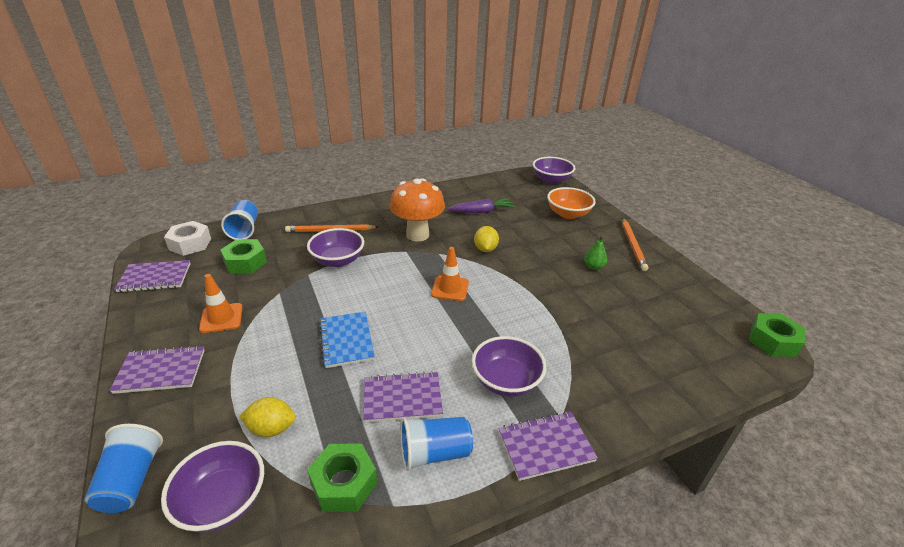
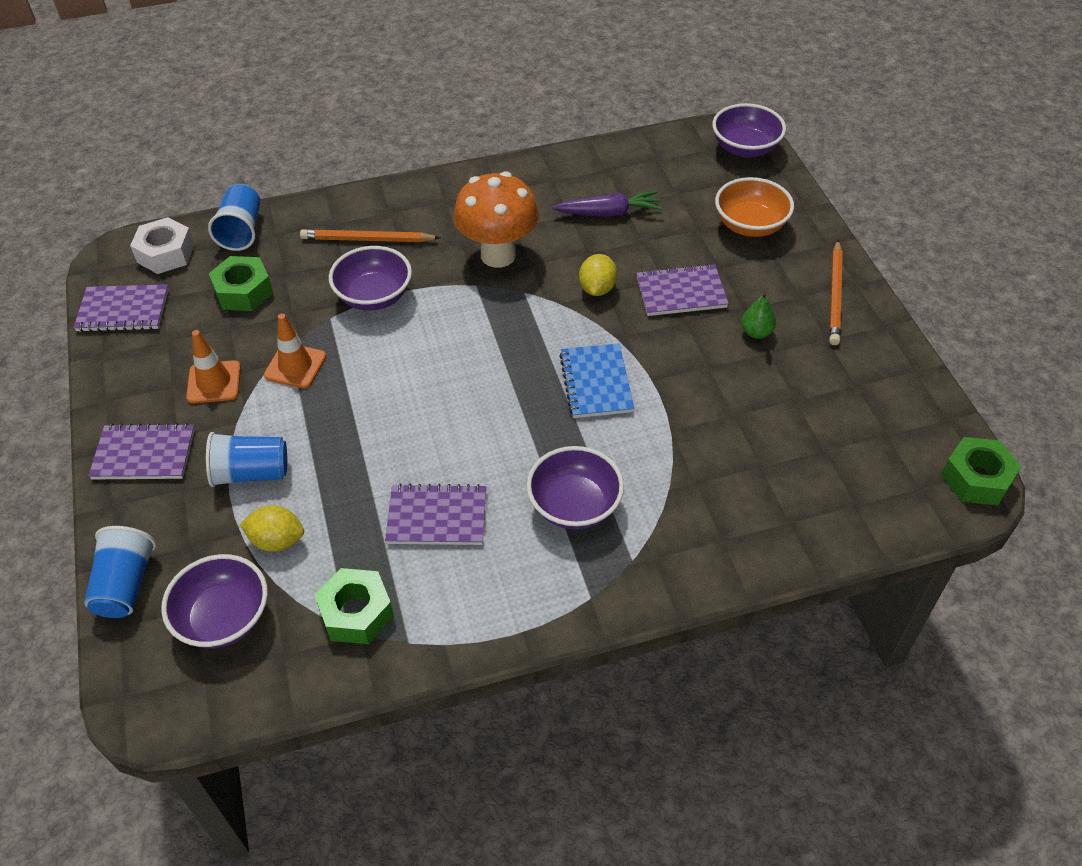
camera: 10 degrees right, 15 degrees up
blue notebook [319,312,375,368] -> blue notebook moved to [559,343,634,418]
blue cup [400,417,473,471] -> blue cup moved to [206,432,287,487]
orange traffic cone [431,247,469,301] -> orange traffic cone moved to [264,313,326,388]
purple notebook [498,411,598,481] -> purple notebook moved to [636,264,729,316]

